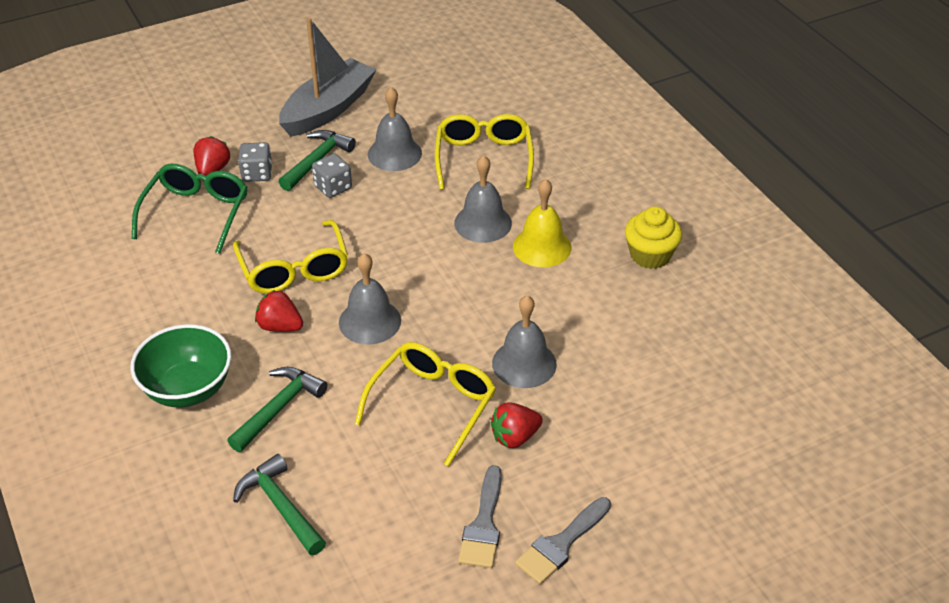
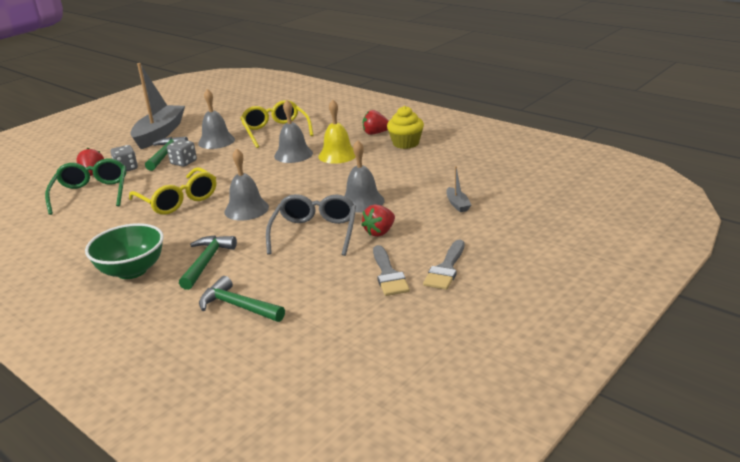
camera: 20 degrees left, 15 degrees down
red strawberry [255,290,303,332] -> red strawberry moved to [363,110,389,135]
yellow glasses [355,342,496,467] -> grey glasses [266,194,356,256]
none -> grey boat [446,166,471,212]

